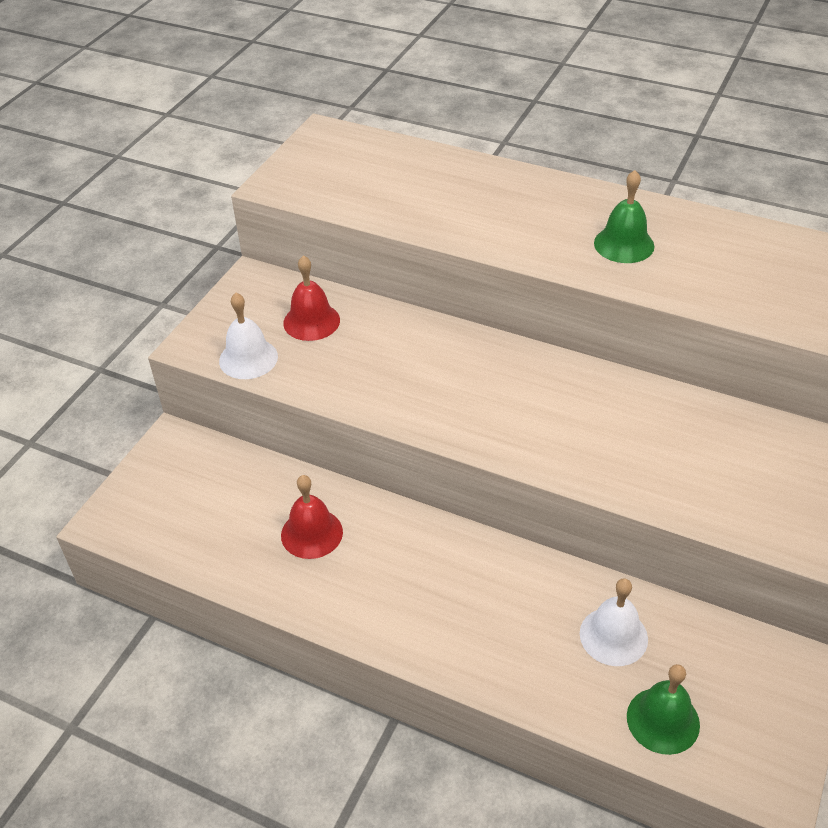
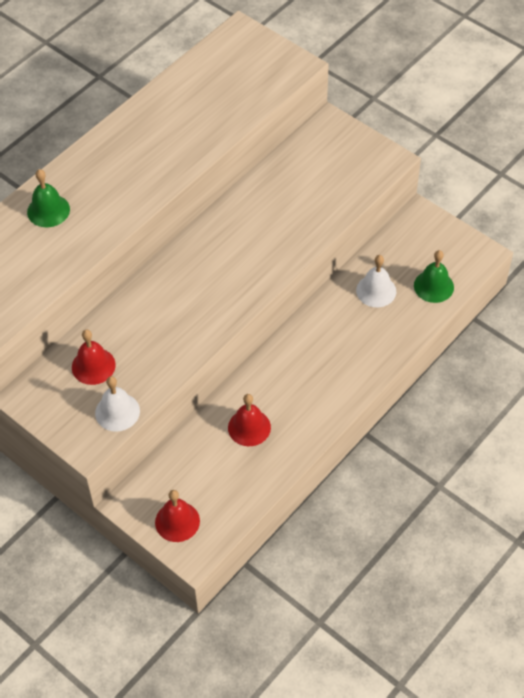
camera: 75 degrees left, 10 degrees up
green bell [594,170,654,263] -> green bell moved to [27,169,70,227]
none -> red bell [155,490,200,542]

